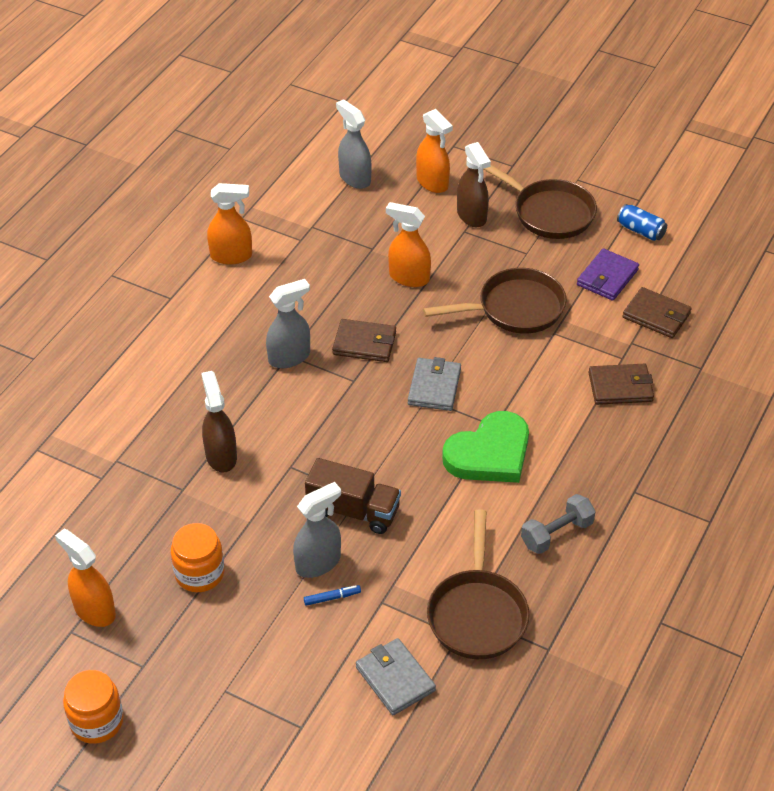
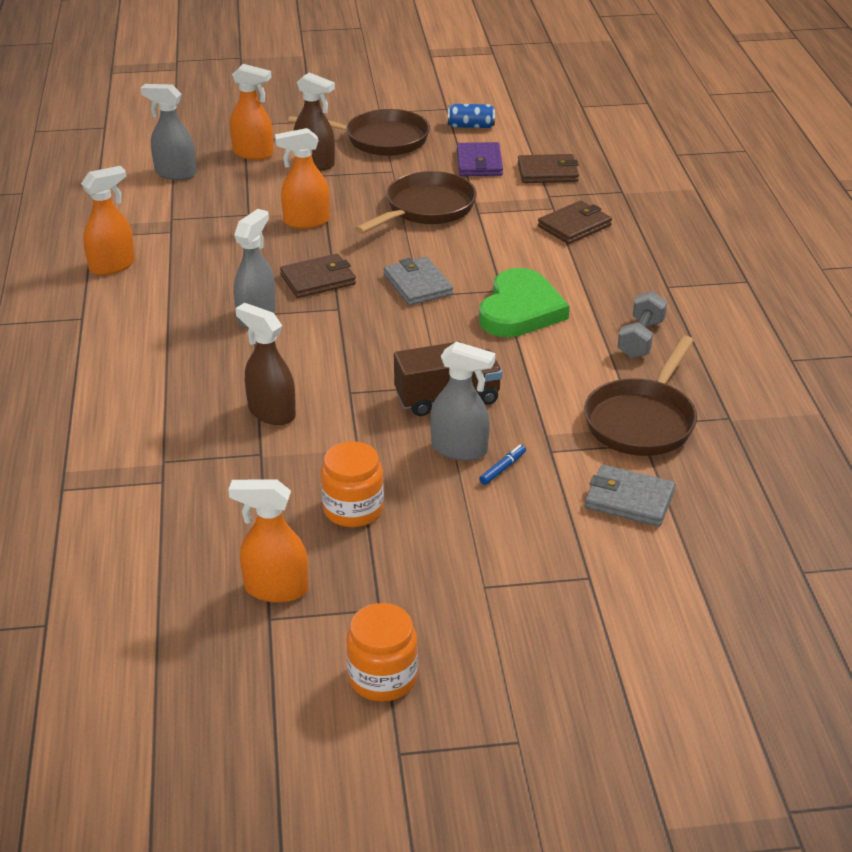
camera: 35 degrees left, 10 degrees down
grey spray bottle [293,482,341,578] -> grey spray bottle turned 90 degrees clockwise [430,342,496,461]
brown pan [427,509,529,659] -> brown pan turned 60 degrees clockwise [584,336,697,456]

